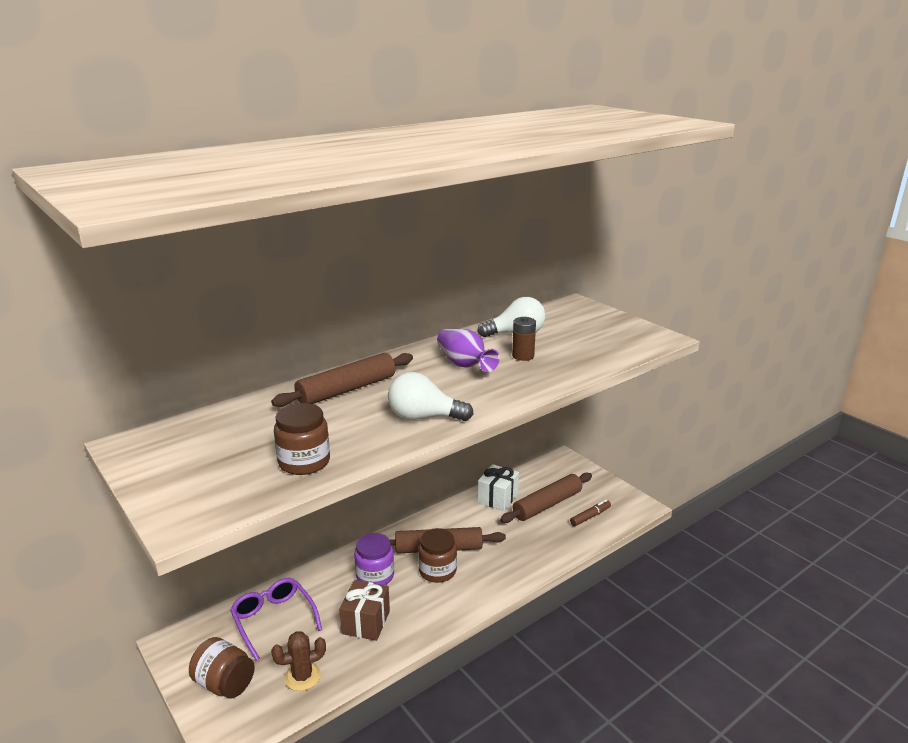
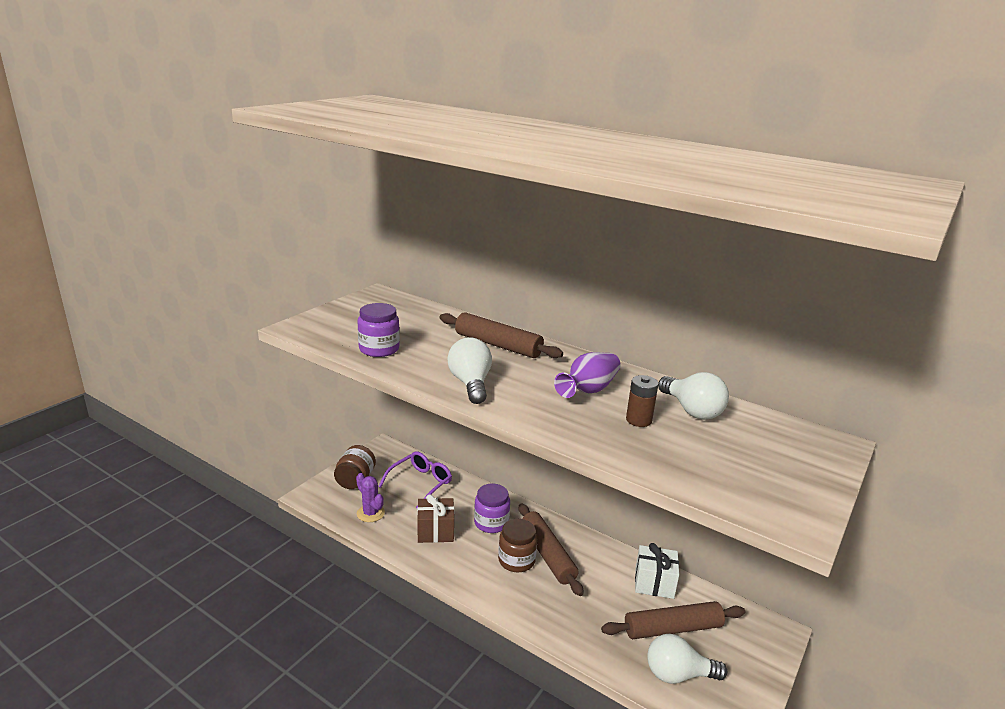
camera: 70 degrees right, 0 degrees up
brown cactus [271,631,326,691] -> purple cactus [356,473,385,522]
brown jar [274,403,330,475] -> purple jar [357,303,400,357]
brown rolling pin [500,472,592,523] -> brown rolling pin turned 45 degrees counterclockwise [601,601,745,639]
brown marker [570,500,611,526] -> white light bulb [647,634,727,684]

